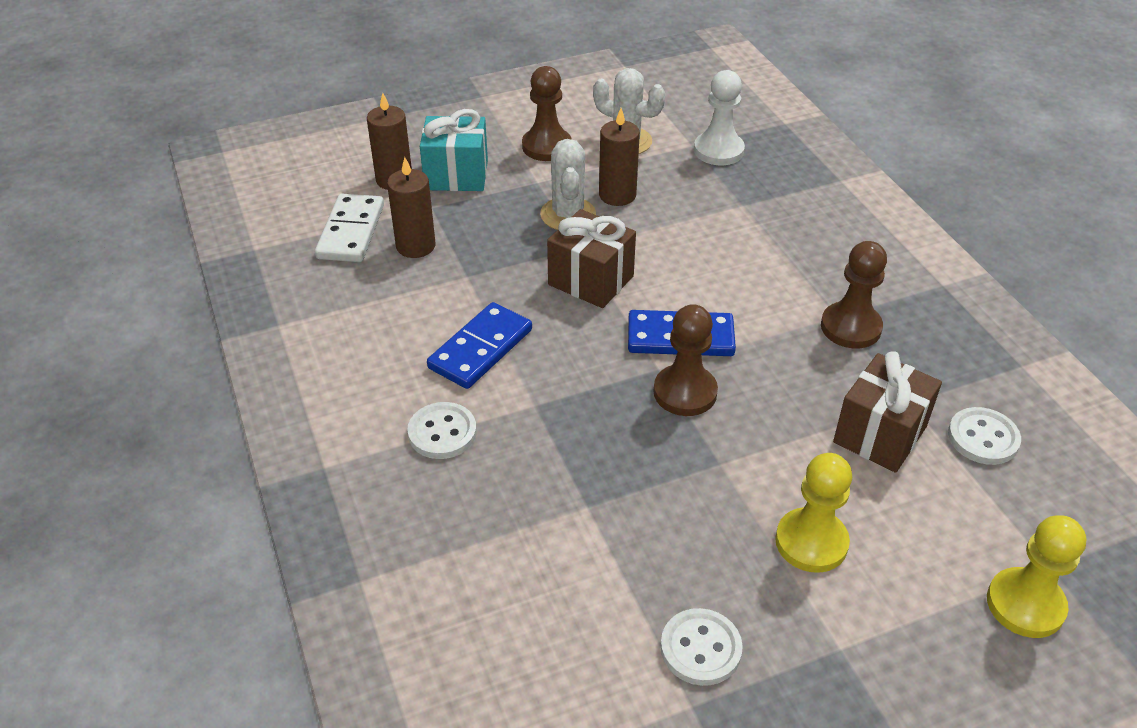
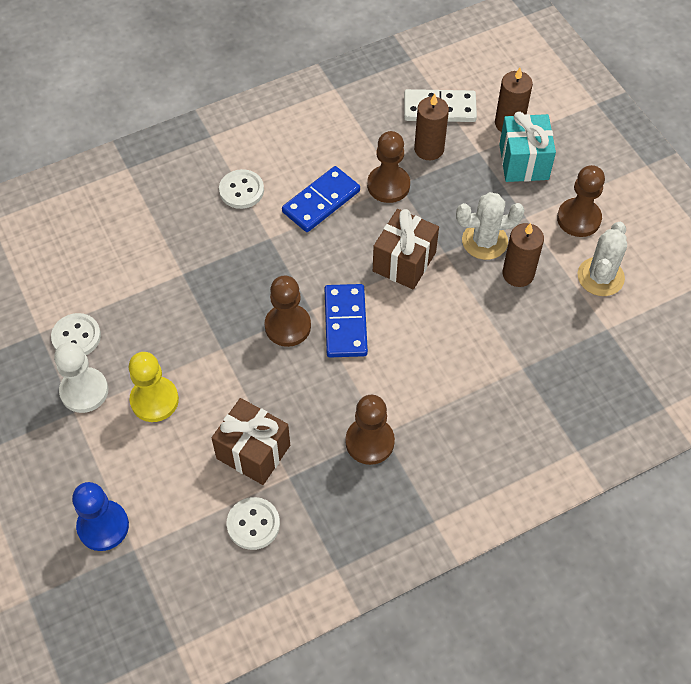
camera: 85 degrees right, 15 degrees up
blue domino [427,302,532,389] -> blue domino turned 75 degrees counterclockwise [282,166,360,232]
white pawn [694,70,745,165] -> white pawn moved to [54,342,108,413]
yellow pawn [987,515,1086,638] -> blue pawn [72,482,129,551]
none -> brown pawn [367,131,410,203]

